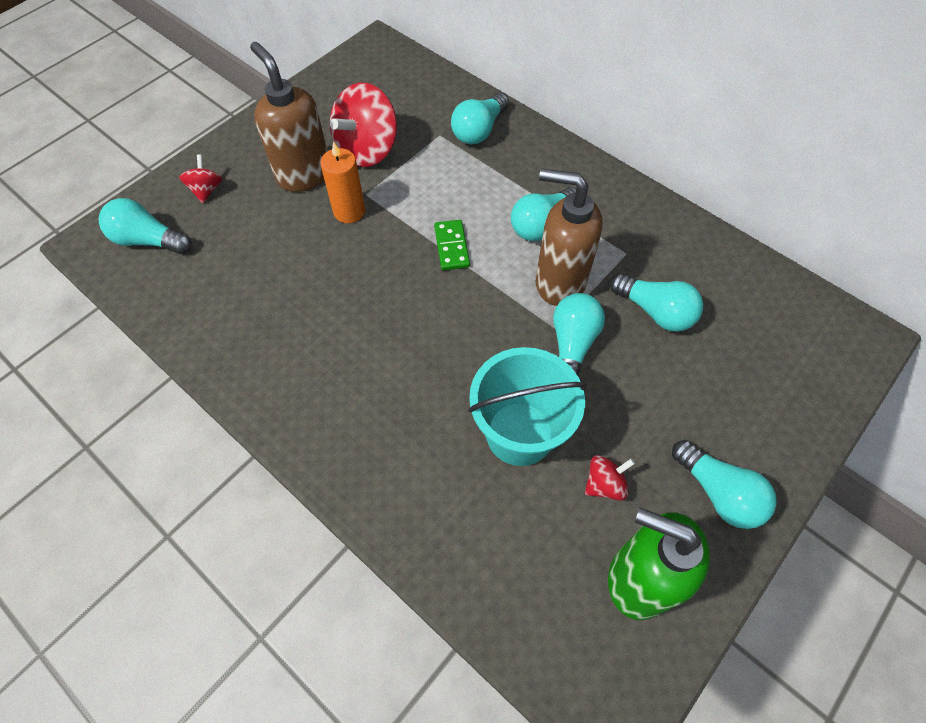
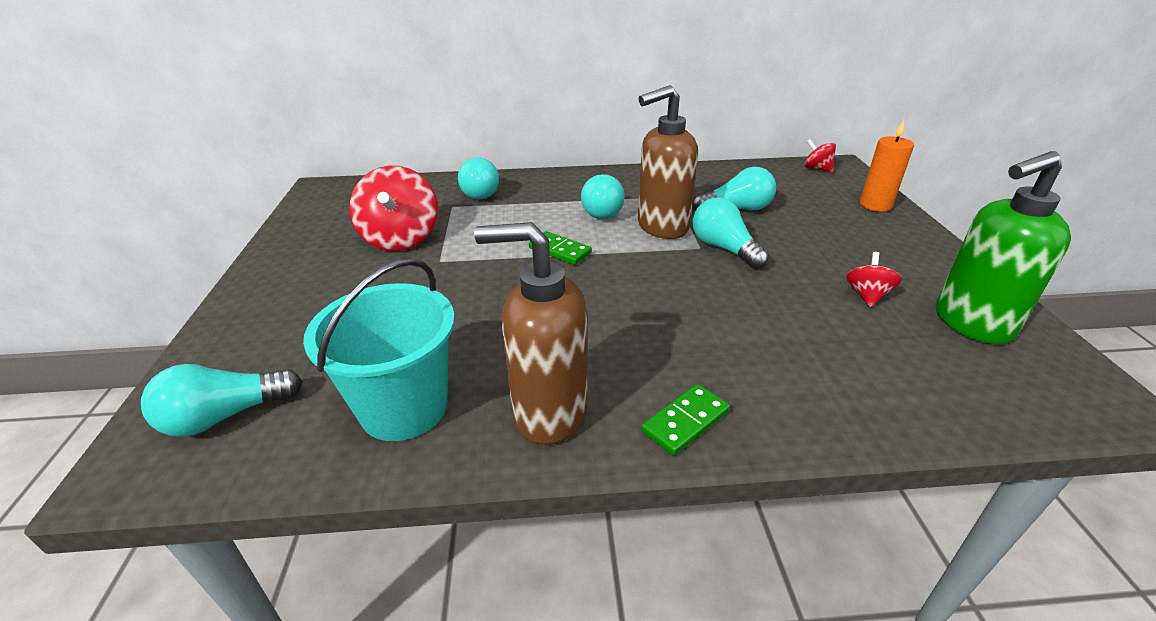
camera: 45 degrees left, 25 degrees down
red spinning top [179,154,222,203] -> red spinning top moved to [805,139,836,172]
brown soap dispenser [250,42,328,192] -> brown soap dispenser moved to [474,222,588,445]
orange candle [320,141,365,223] -> orange candle moved to [860,120,914,212]
turquoise bucket [468,347,587,466] -> turquoise bucket moved to [303,258,455,441]
turquoise light bulb [672,440,777,529] -> none
none -> green domino [641,384,730,456]

